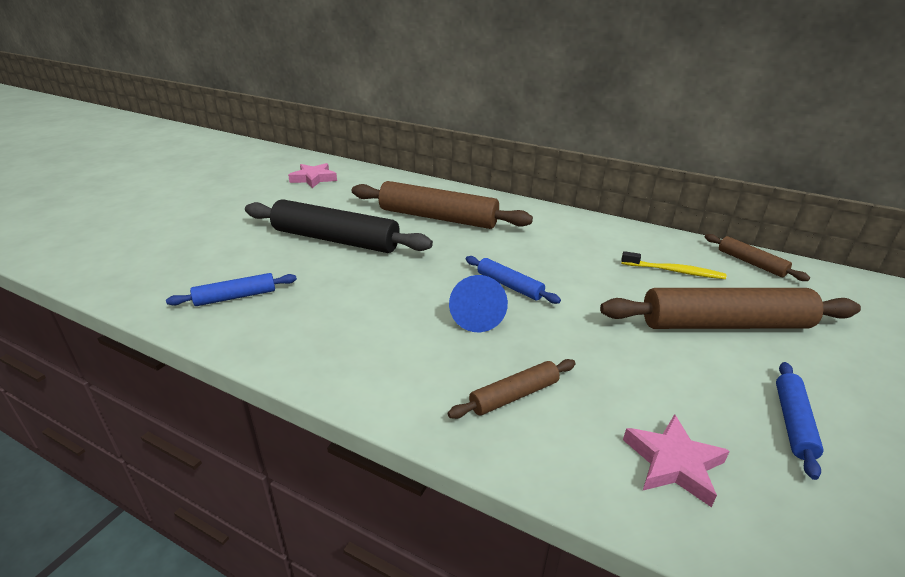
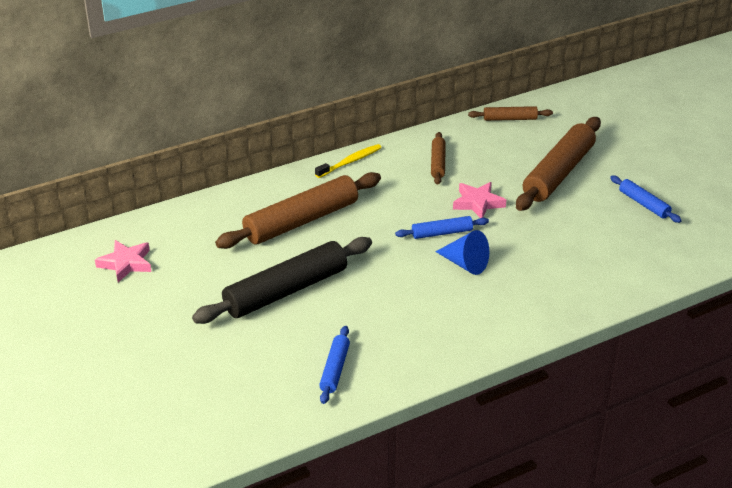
camera: 55 degrees left, 5 degrees up
brown rolling pin [448,359,576,419] -> brown rolling pin moved to [431,132,446,185]
yellow toothbrush [621,251,726,279] -> yellow toothbrush moved to [315,144,381,178]
pink star [623,414,730,507] -> pink star moved to [453,182,506,218]

